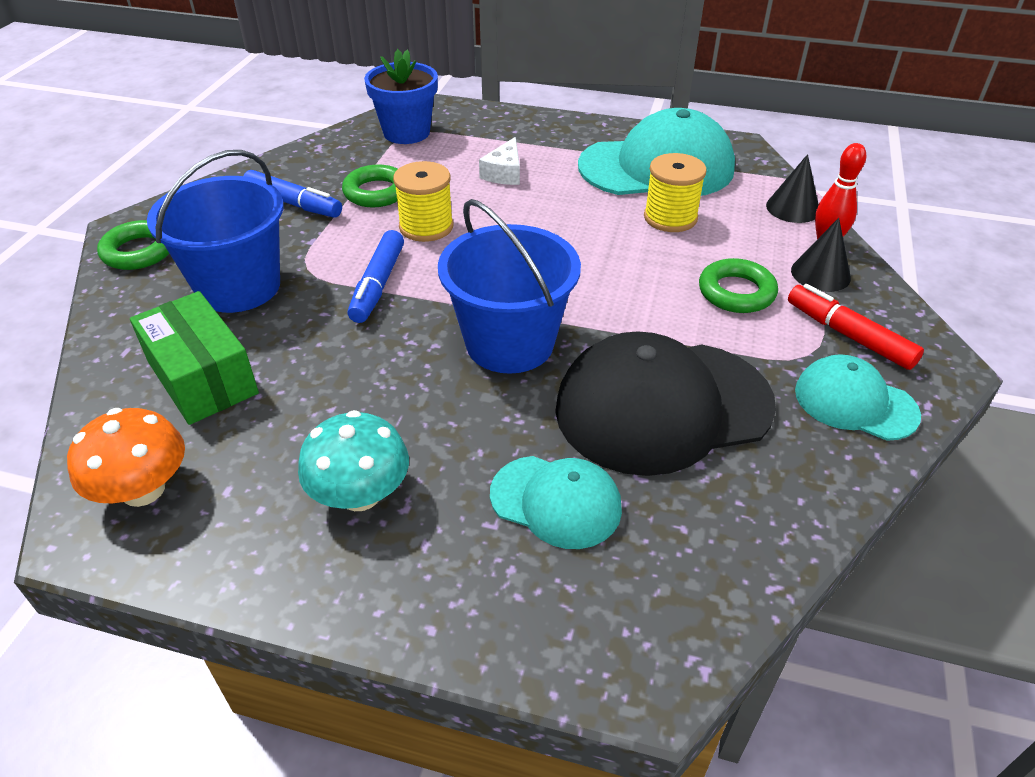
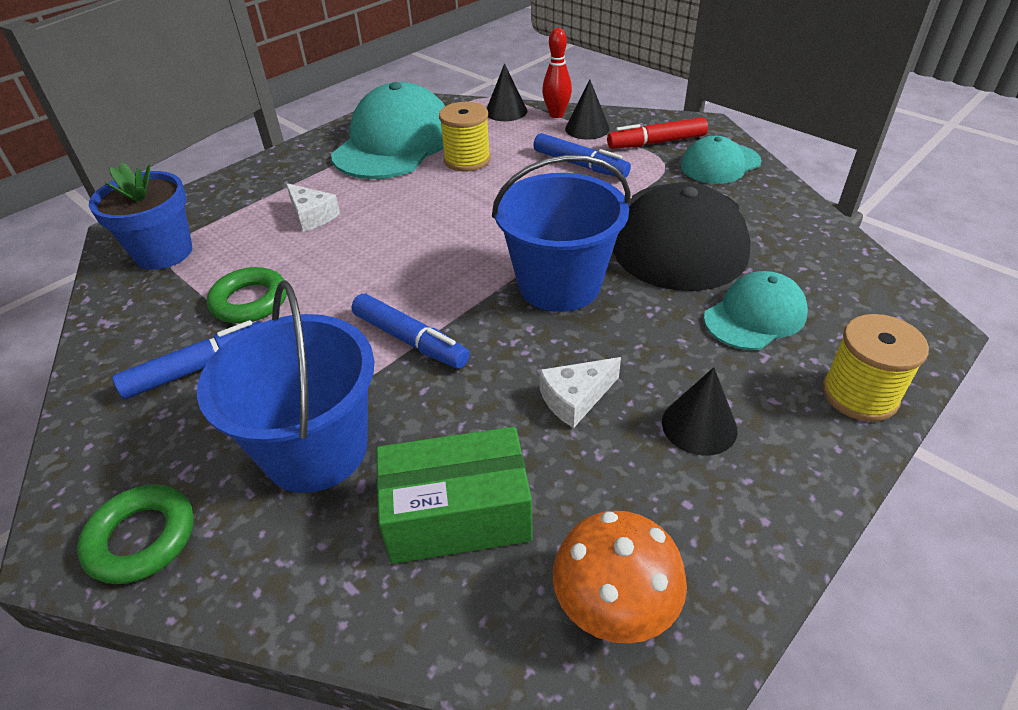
camera: 60 degrees left, 0 degrees up
turquoise mushroom [298,410,409,511] -> black cone [662,367,737,456]
yellow spool [393,161,453,242] -> yellow spool moved to [822,314,929,422]
green ring [699,258,778,313] -> blue marker [533,133,631,178]
none -> white cheese [540,357,621,428]

